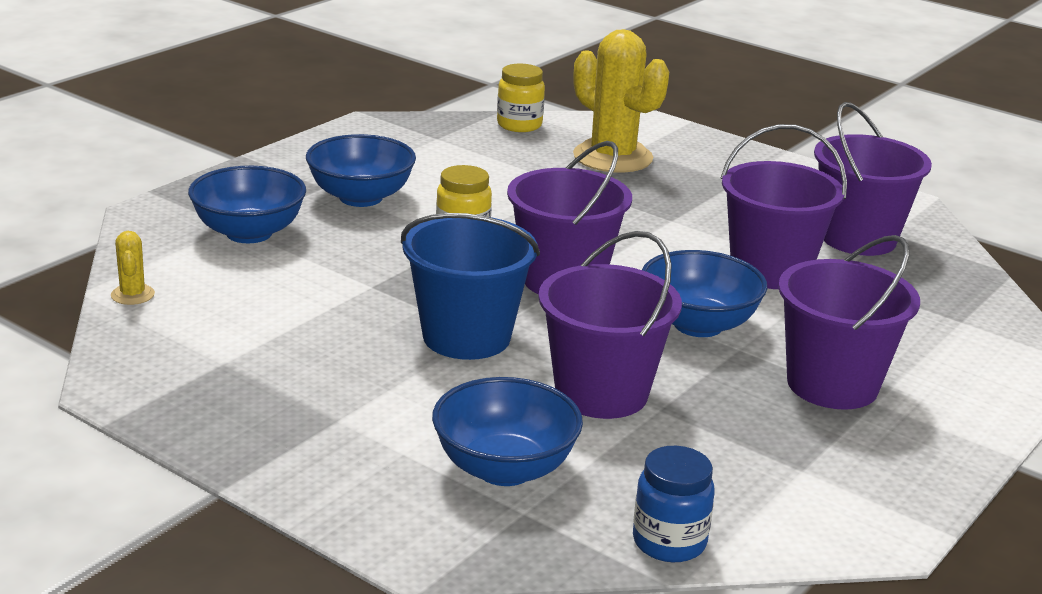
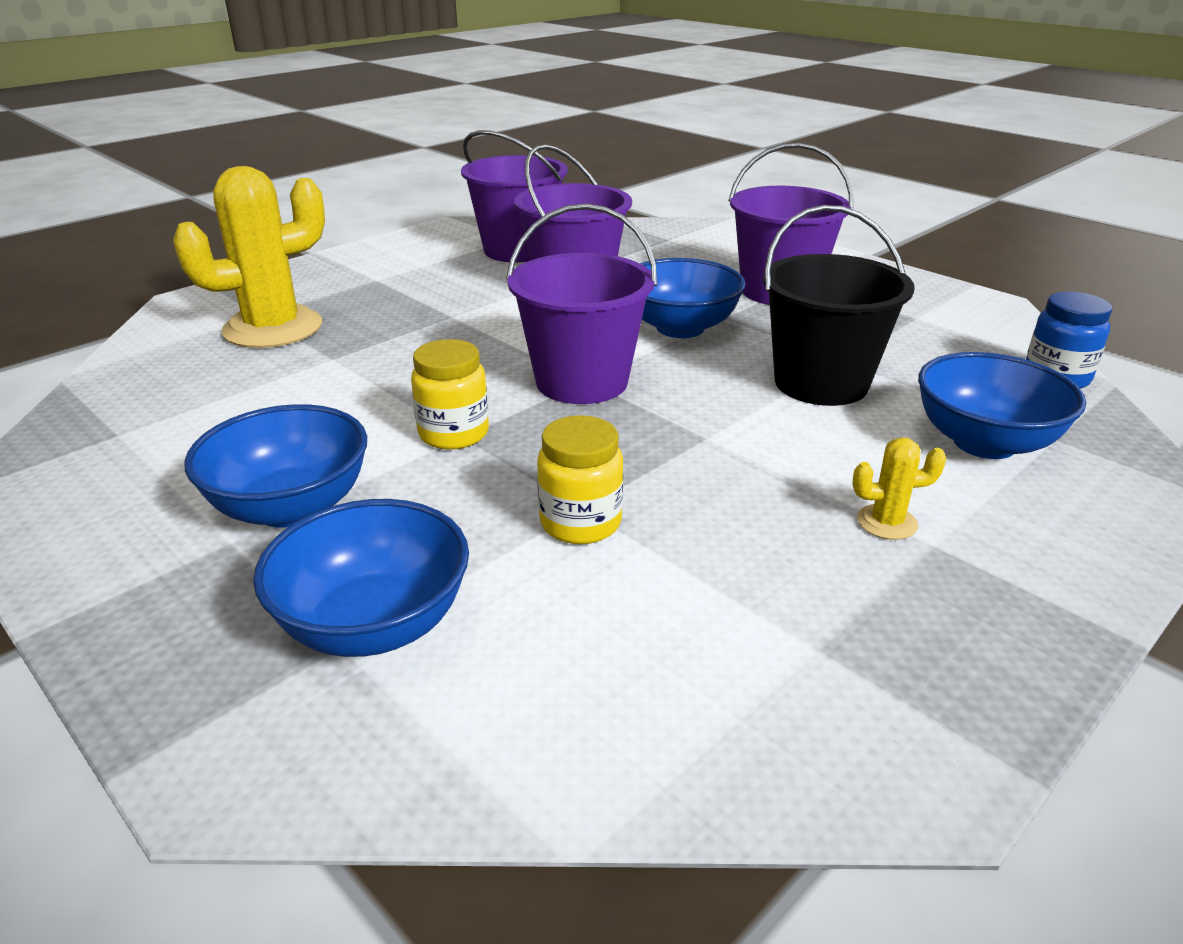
camera: 80 degrees left, 5 degrees up
yellow cactus [111,231,155,305] -> yellow cactus moved to [852,437,946,540]
blue bucket [401,213,540,360] -> none
yellow jar [497,63,545,132] -> yellow jar moved to [537,415,623,544]
purple bucket [538,231,682,419] -> black bucket [763,205,915,406]

